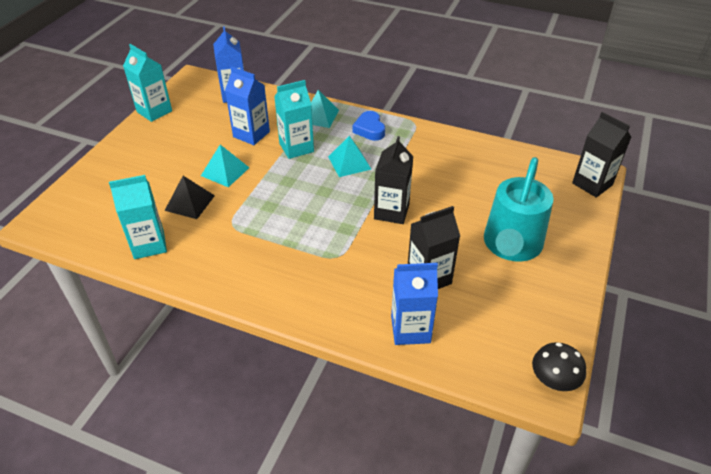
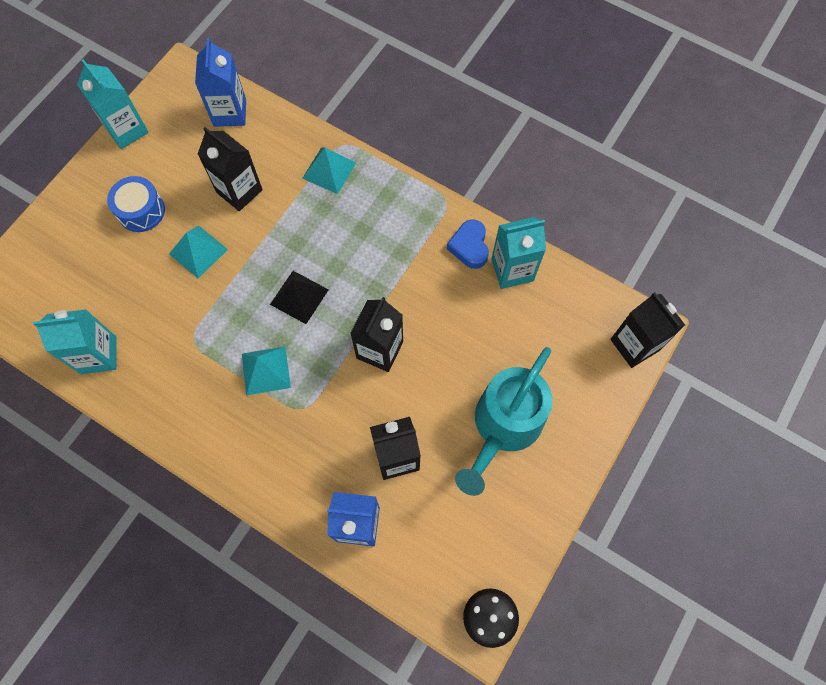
camera: 10 degrees right, 25 degrees up
black pyramid [165,176,215,219] -> black pyramid moved to [270,271,329,324]
blue carton [225,67,270,145] -> black carton [198,127,263,211]
turquoise carton [274,80,314,159] -> turquoise carton moved to [491,217,546,289]
turquoise pyramid [328,136,372,177] -> turquoise pyramid moved to [242,346,291,396]
blue heart [352,111,385,141] -> blue heart moved to [447,219,489,269]
none -> blue drum [107,176,165,232]

